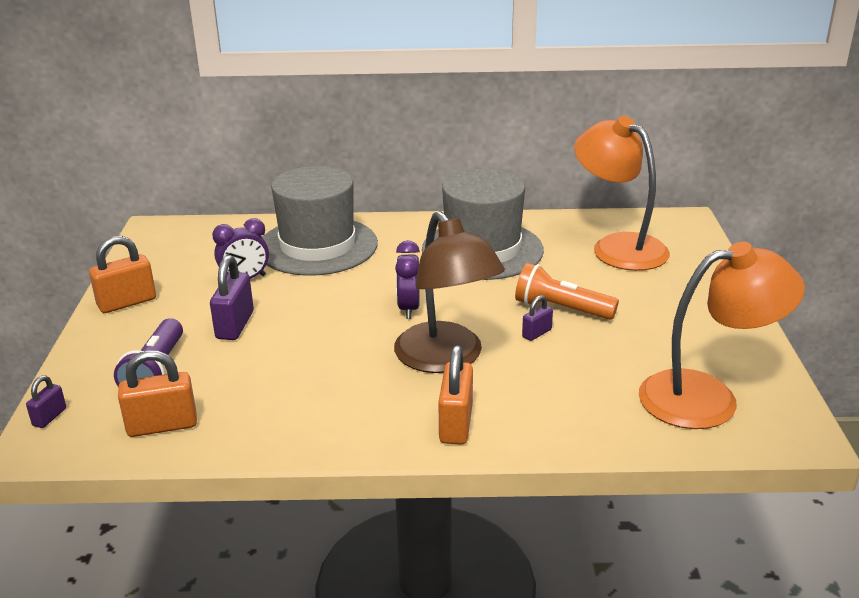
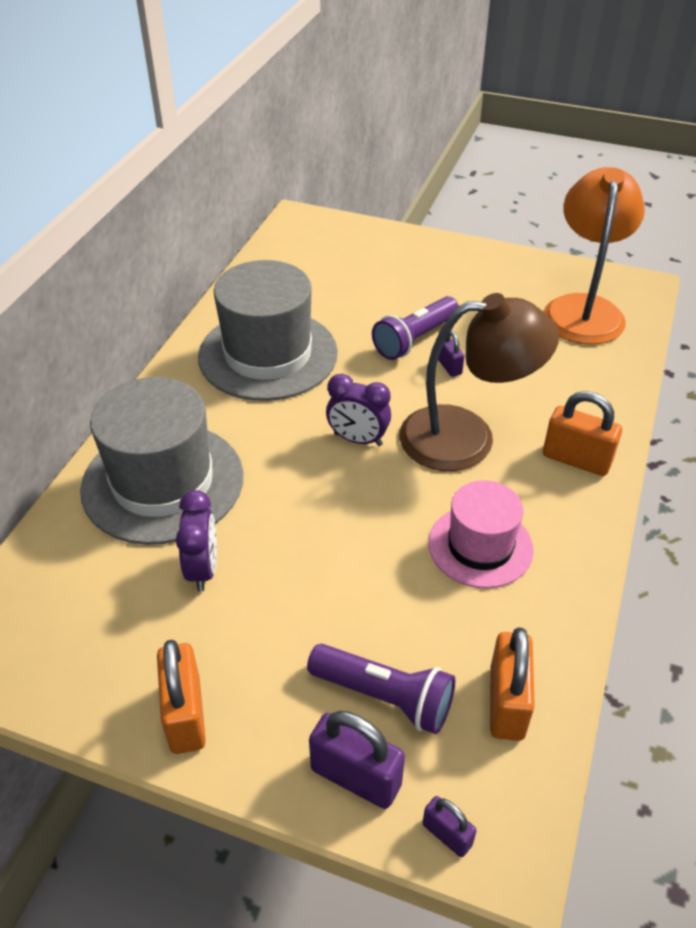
camera: 70 degrees left, 15 degrees up
purple padlock [210,255,254,340] -> purple padlock moved to [309,711,405,809]
orange flashlight [515,263,619,320] -> purple flashlight [372,296,459,360]
orange lamp [574,116,670,271] -> none
none -> pink hat [429,480,534,588]

